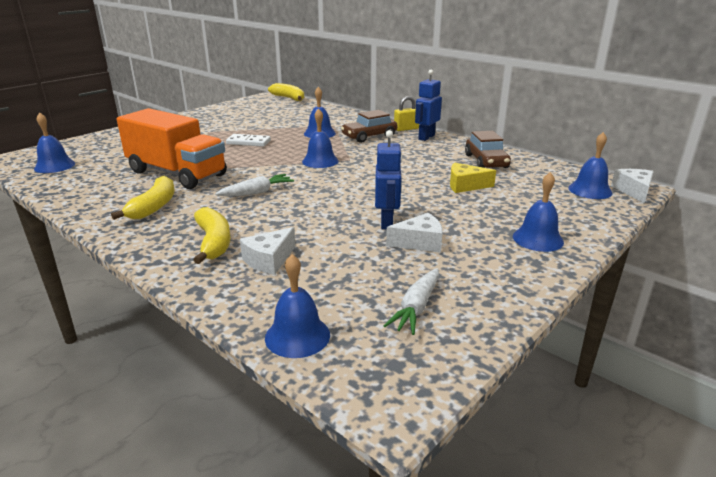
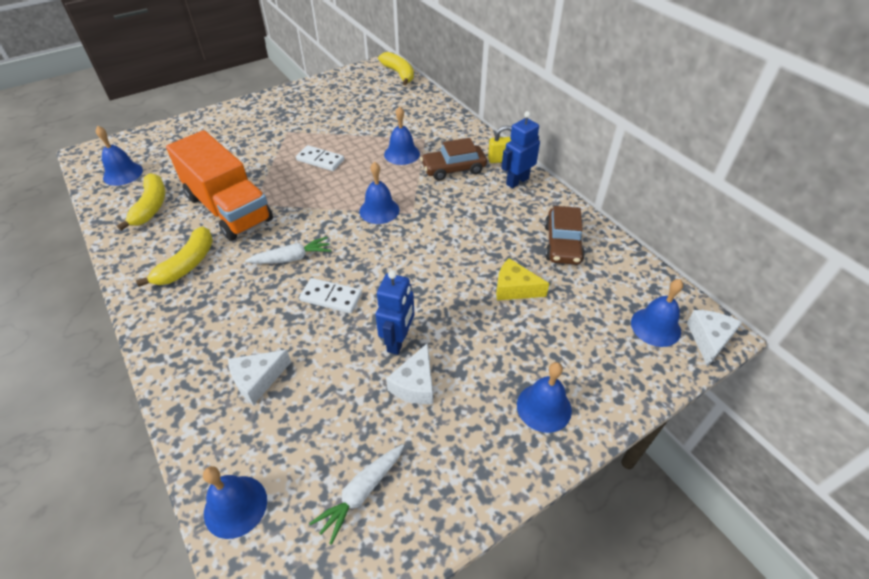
camera: 15 degrees right, 20 degrees up
yellow banana [193,207,231,264] -> yellow banana moved to [117,173,165,231]
white cheese [386,213,443,253] -> white cheese turned 105 degrees clockwise [386,343,433,404]
none -> white domino [299,278,362,313]

